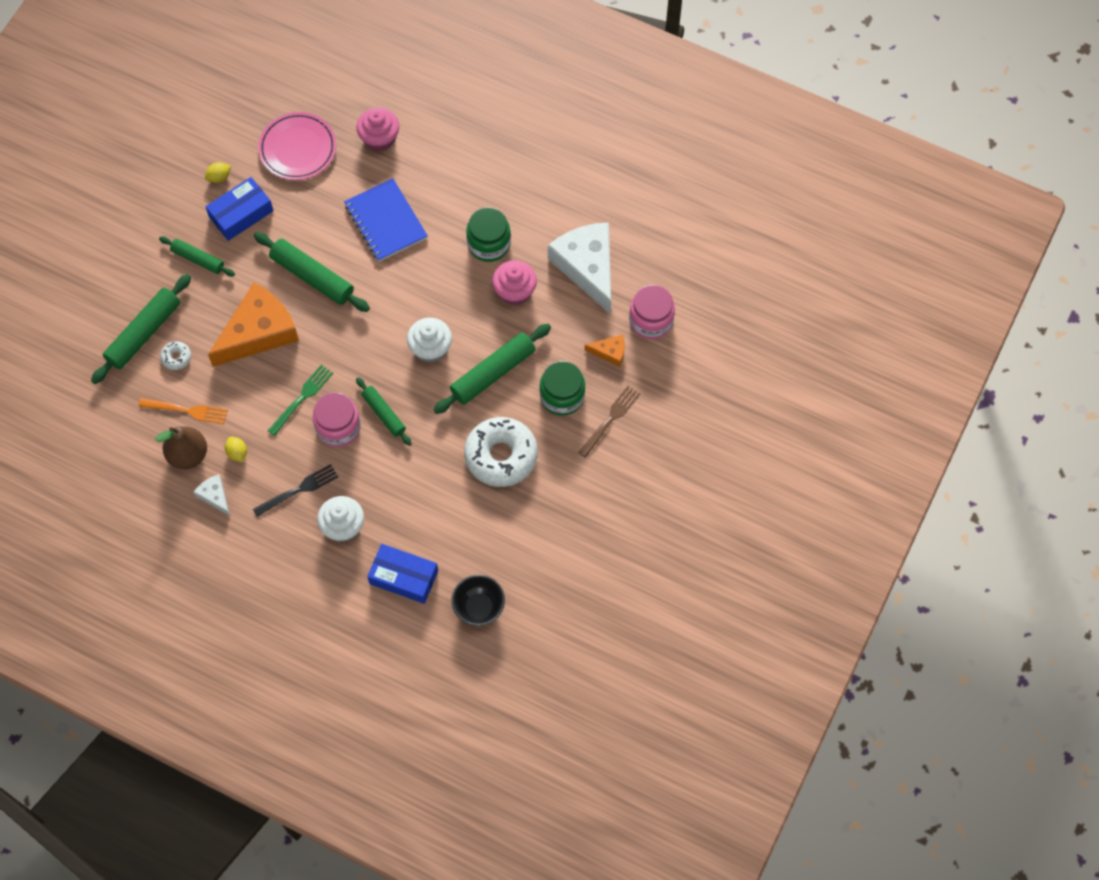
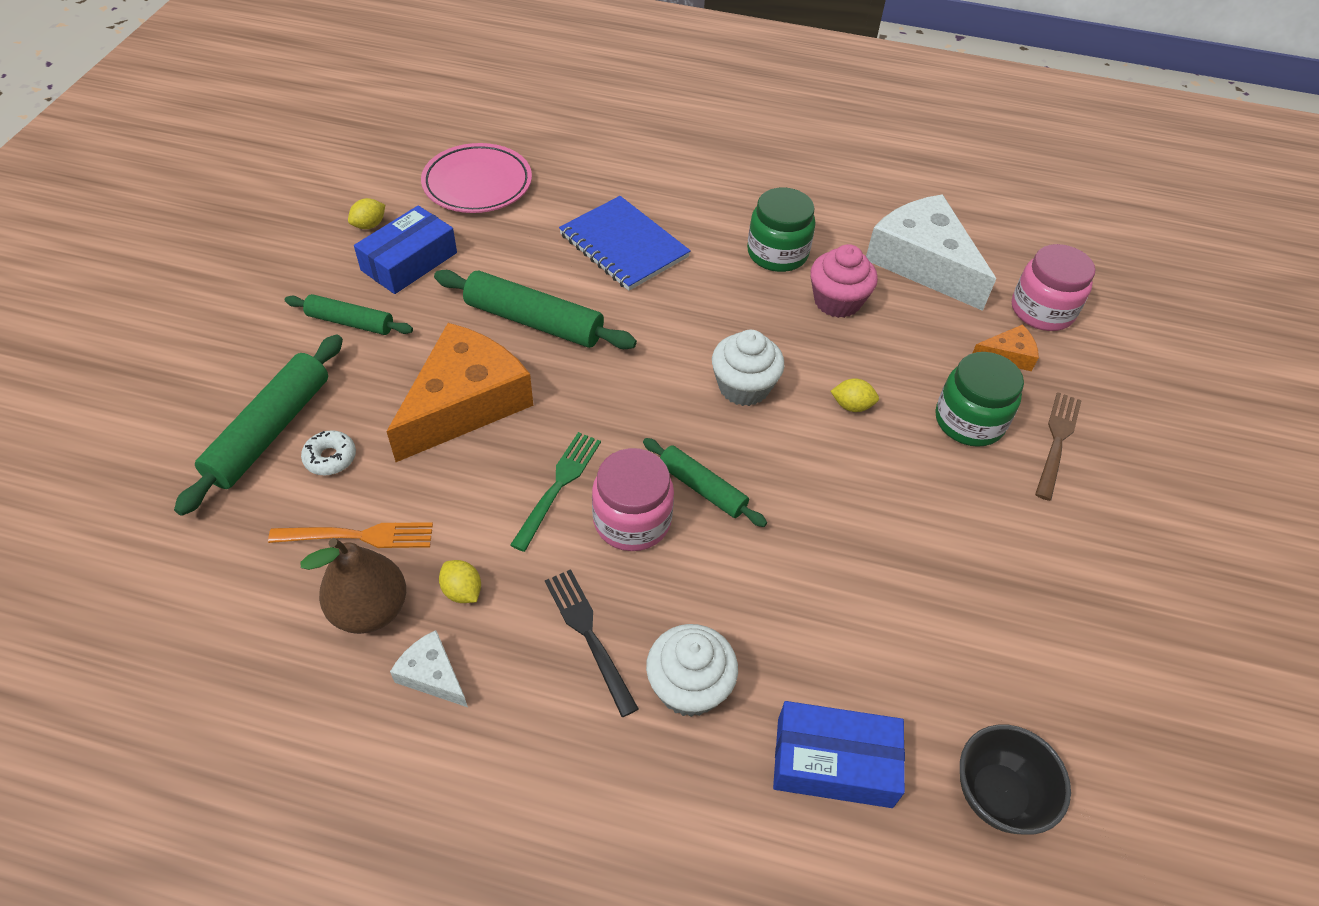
camera: 15 degrees left, 15 degrees down
black fork [253,464,338,517] -> black fork turned 75 degrees counterclockwise [545,569,639,717]
pink cupcake [356,107,399,152] -> none
green rolling pin [434,324,551,414] -> yellow lemon [831,378,879,412]
white donut [464,417,538,487] -> none

